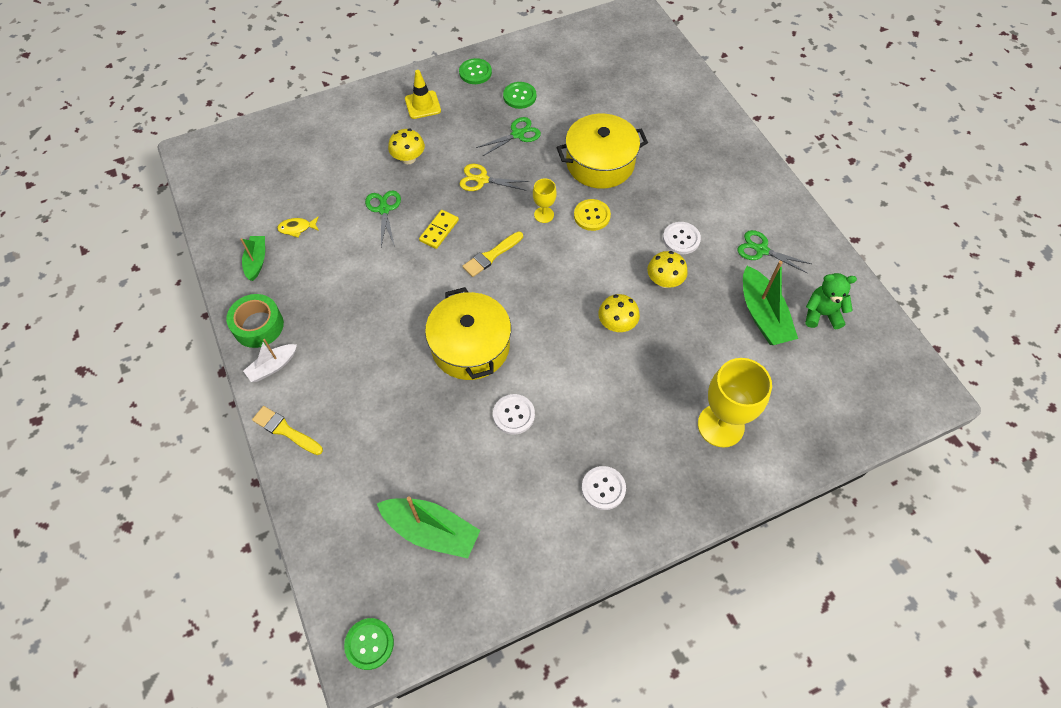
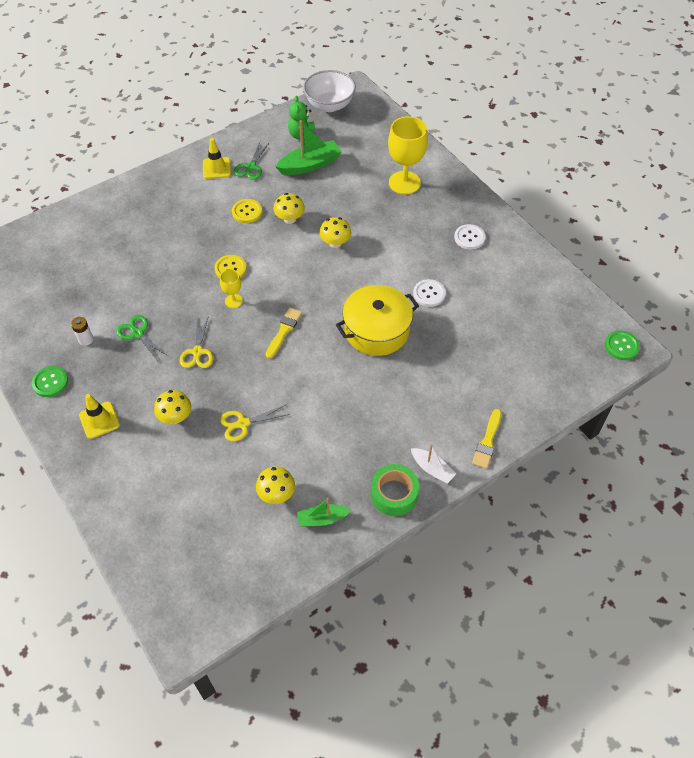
camera: 100 degrees left, 5 degrees down
yellow fish [277,217,319,238] -> yellow mushroom [256,466,295,504]
green scissors [365,190,401,247] -> yellow scissors [220,405,290,441]
green boat [377,496,481,558] -> none
yellow domino [419,210,459,249] -> none
yellow brush [462,231,523,277] -> yellow brush turned 105 degrees counterclockwise [266,308,302,359]
green button [503,82,536,109] -> white battery [71,317,93,346]
yellow pot [556,114,648,189] -> none
white button [663,222,701,254] -> yellow button [232,199,262,223]
none -> yellow traffic cone [203,138,231,179]
none -> white bowl [303,70,356,112]

